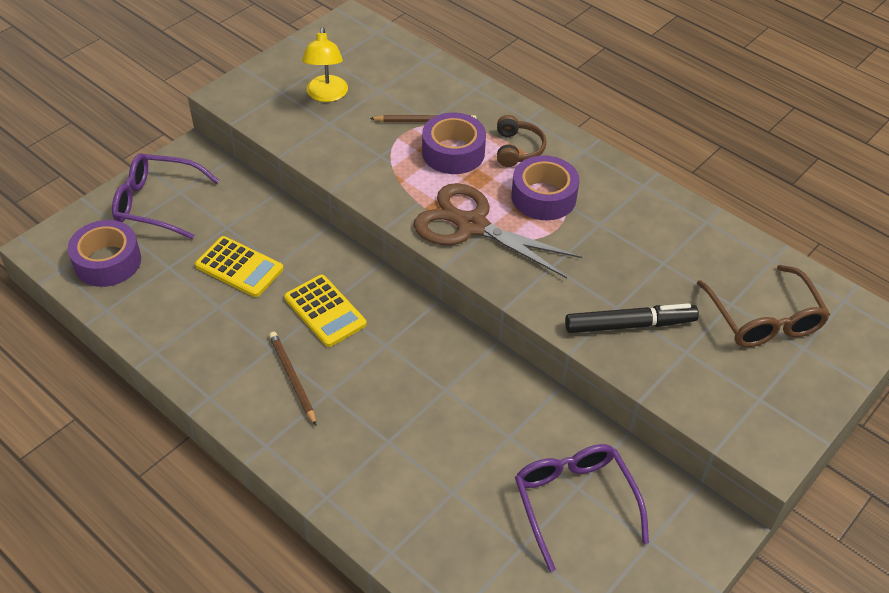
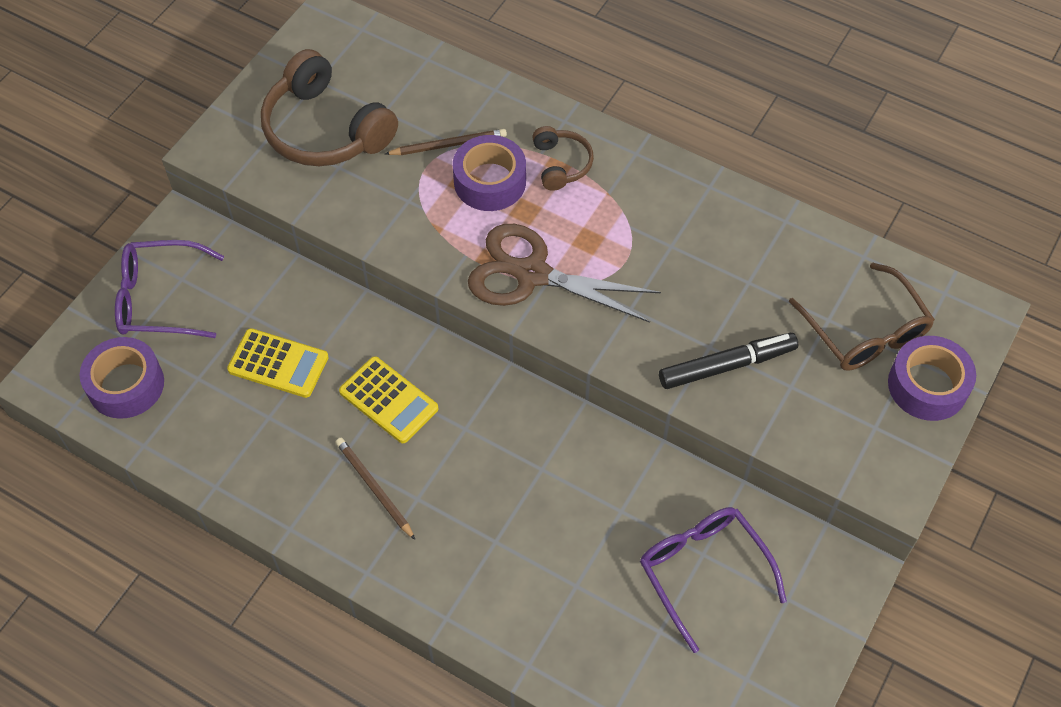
camera: 10 degrees left, 10 degrees up
yellow lamp [302,27,348,102] -> brown headphones [261,49,398,166]
purple tape [511,155,579,220] -> purple tape moved to [888,336,976,421]

